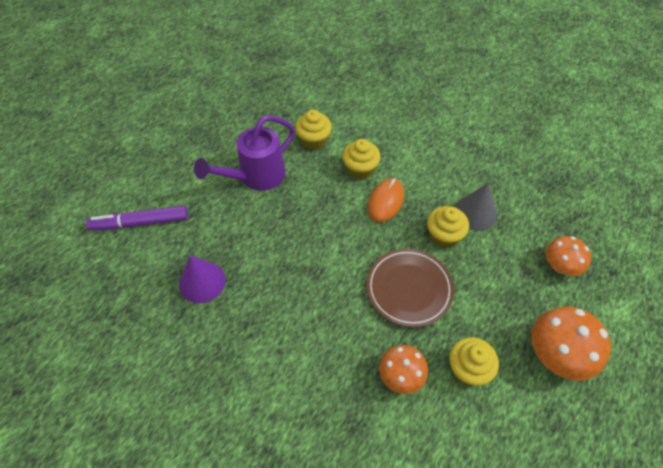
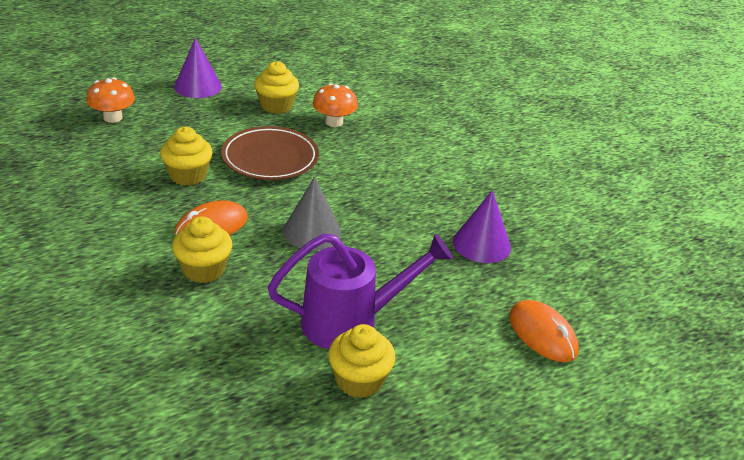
camera: 155 degrees left, 20 degrees down
purple marker [86,206,188,231] -> orange mouse [509,300,579,362]
yellow cupcake [295,110,332,150] -> yellow cupcake moved to [328,324,395,398]
grey cone [455,183,497,231] -> grey cone moved to [283,176,342,250]
orange mushroom [531,306,611,381] -> purple cone [174,37,222,98]

